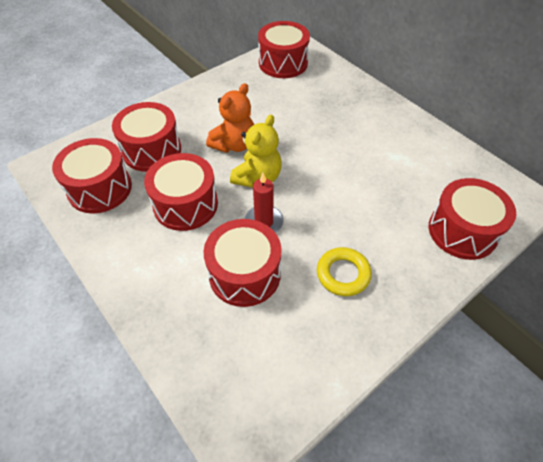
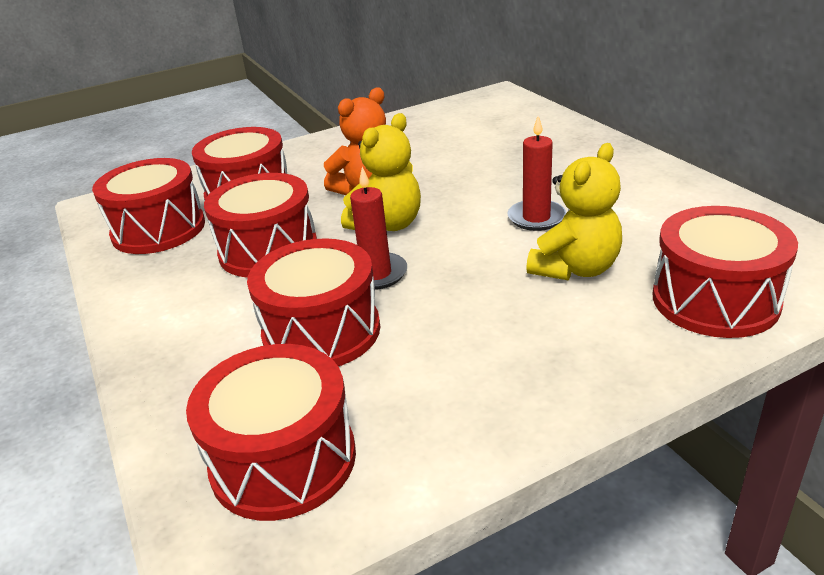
camera: 15 degrees right, 20 degrees down
red drum [258,21,310,78] -> red drum moved to [186,344,356,521]
yellow ring [317,247,372,296] -> none
none -> red candle [507,116,566,231]
none -> yellow teddy bear [526,143,622,281]

